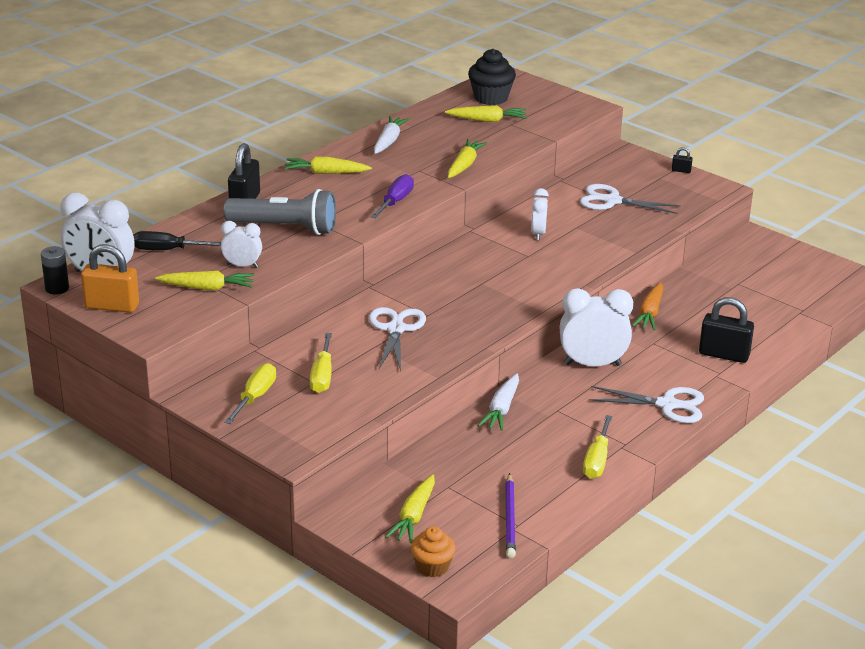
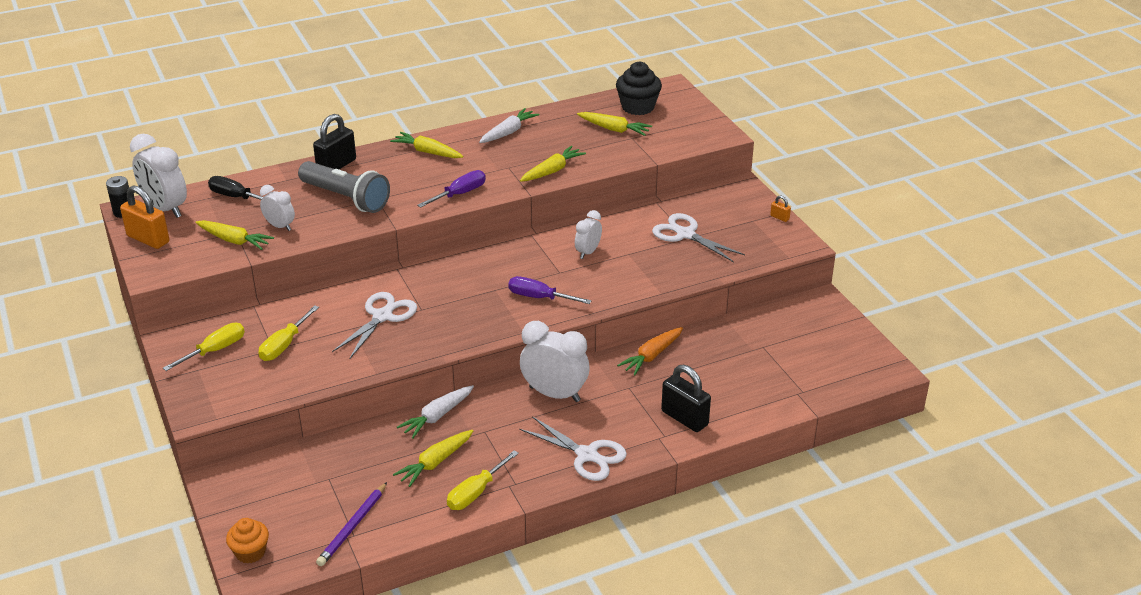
camera: 25 degrees right, 5 degrees up
yellow carrot [385,475,435,543] -> yellow carrot moved to [393,430,473,487]
black padlock [672,147,693,173] -> orange padlock [770,195,791,222]
none -> purple screwdriver [508,276,592,304]

